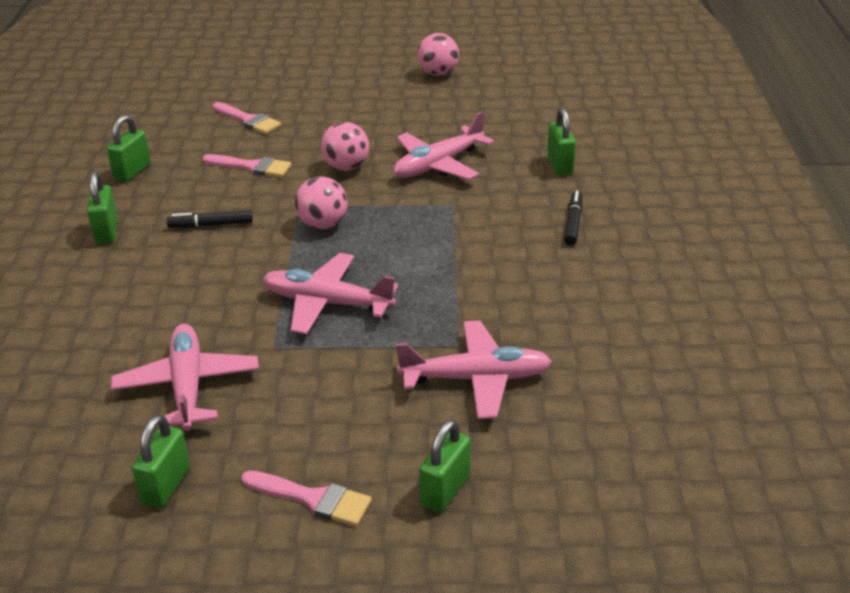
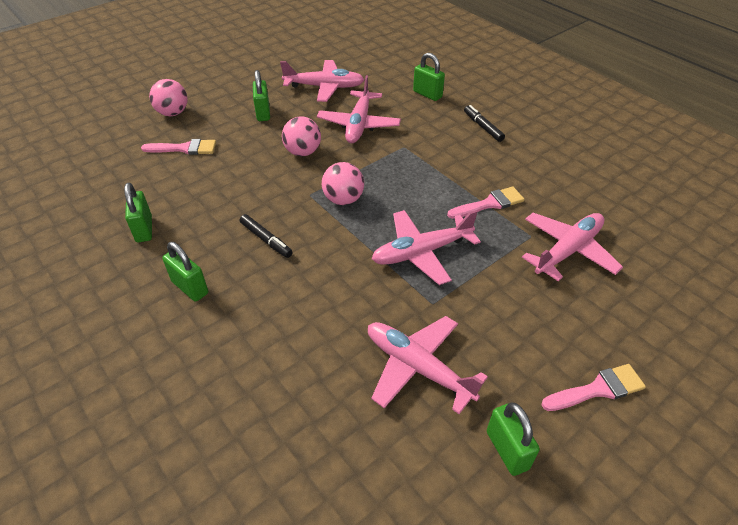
camera: 40 degrees left, 10 degrees up
black marker [166,210,253,228] -> black marker turned 90 degrees counterclockwise [240,214,293,258]
pink brush [202,154,292,177] -> pink brush moved to [447,187,524,219]
pink ball [417,33,459,76] -> pink ball moved to [149,79,188,116]
green padlock [419,420,471,513] -> green padlock moved to [253,70,270,121]
none -> pink plane [280,60,364,102]

